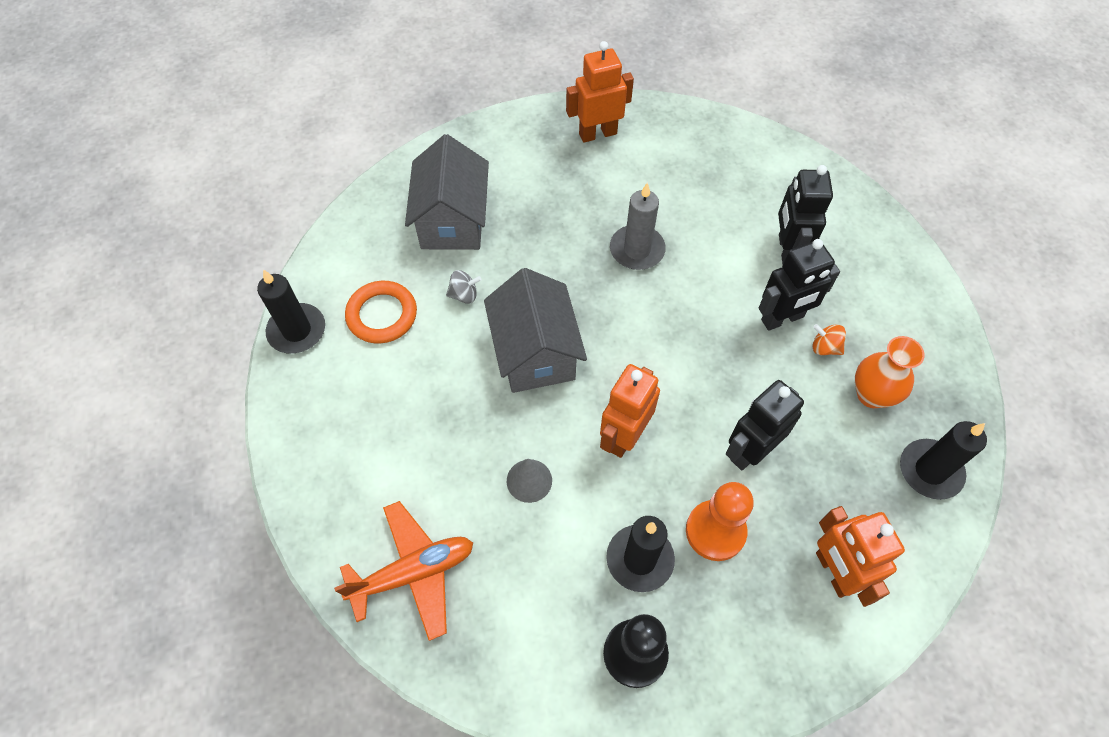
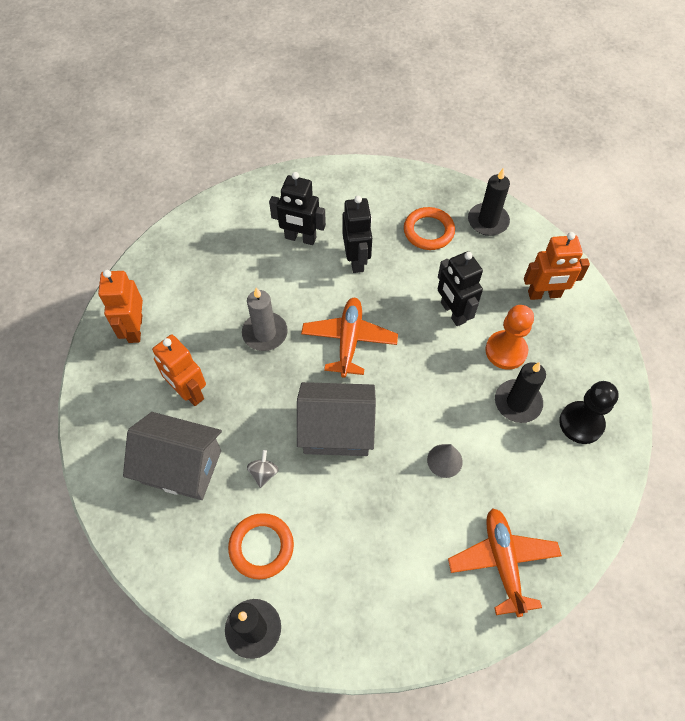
camera: 75 degrees left, 0 degrees up
orange robot [600,364,660,458] -> orange robot moved to [152,335,206,406]
orange spinning top [812,324,846,355] -> none
orange vase [855,336,925,408] -> orange ring [404,207,455,250]
none -> orange plane [301,298,398,378]

